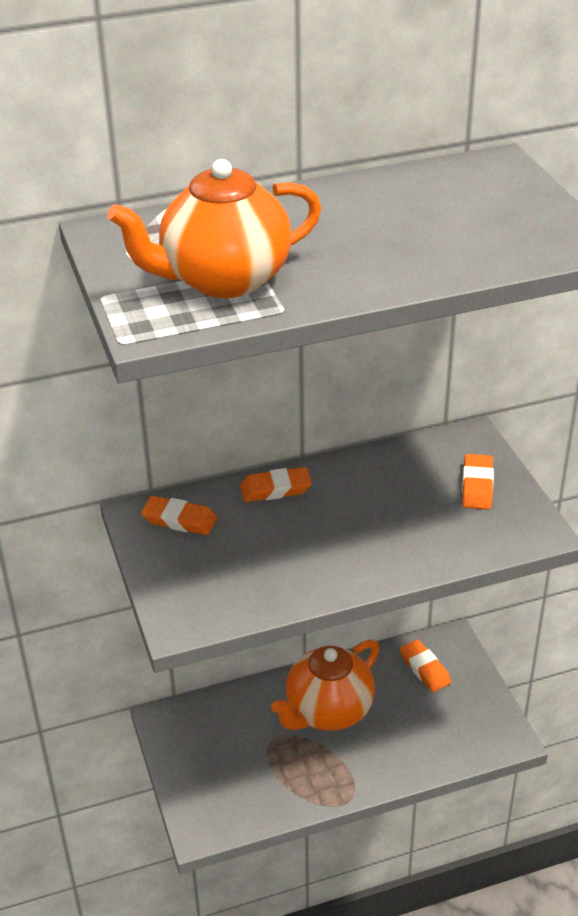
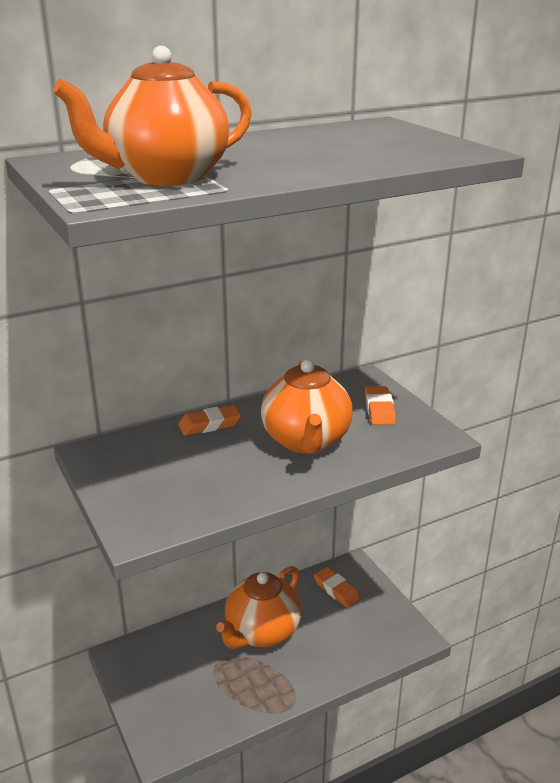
camera: 10 degrees left, 10 degrees down
orange eraser [141,496,217,535] -> none
none -> orange teapot [261,359,353,454]

